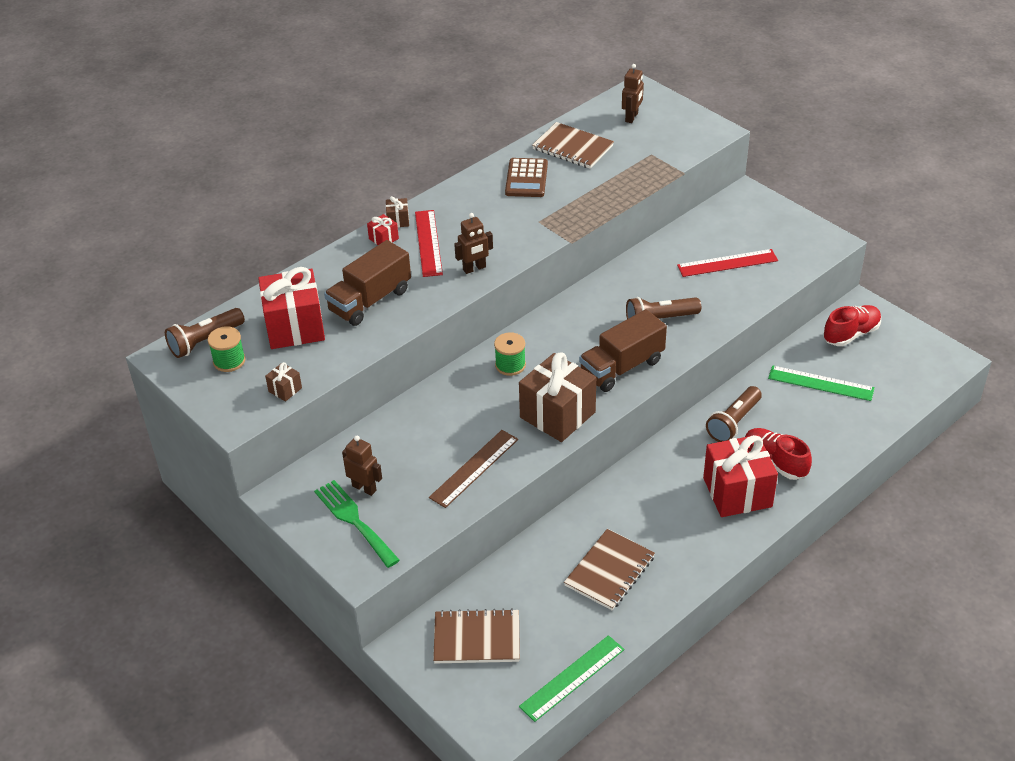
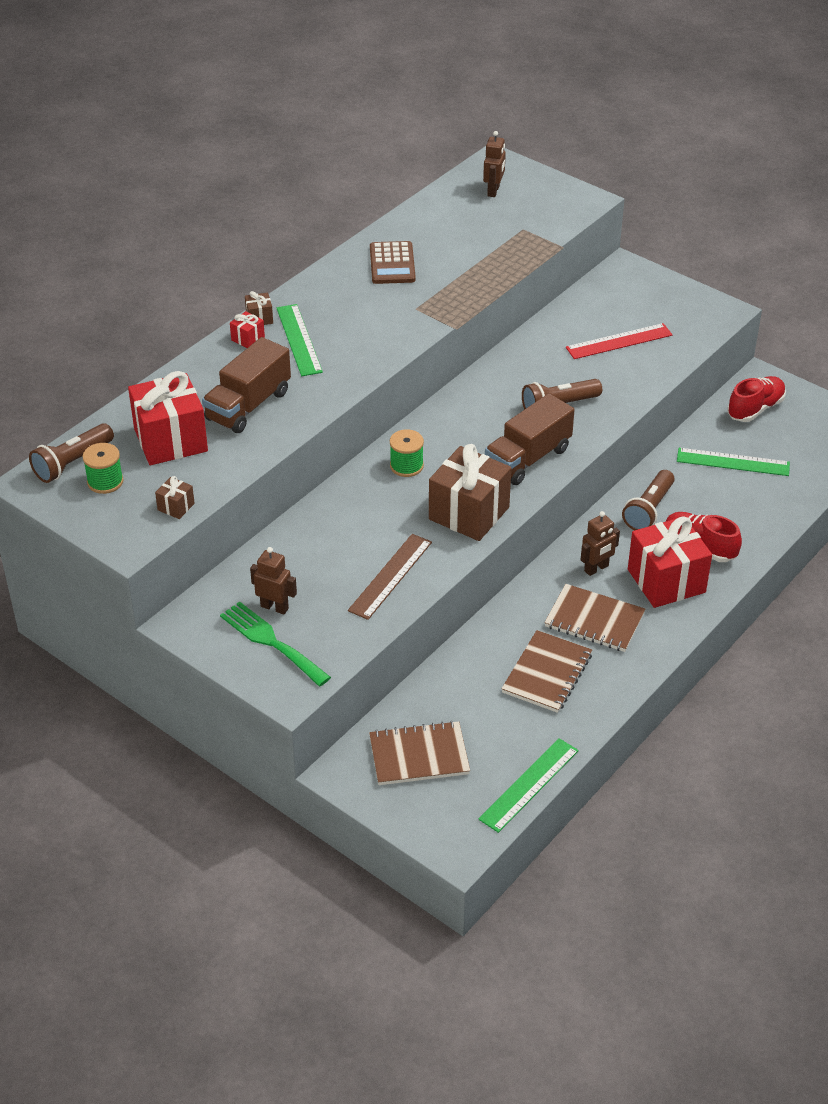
camera: 10 degrees left, 0 degrees up
red ruler [415,210,443,277] -> green ruler [276,304,323,376]
brown robot [454,213,493,274] -> brown robot moved to [581,511,620,576]
brown notebook [532,122,614,169] -> brown notebook moved to [544,584,645,652]

